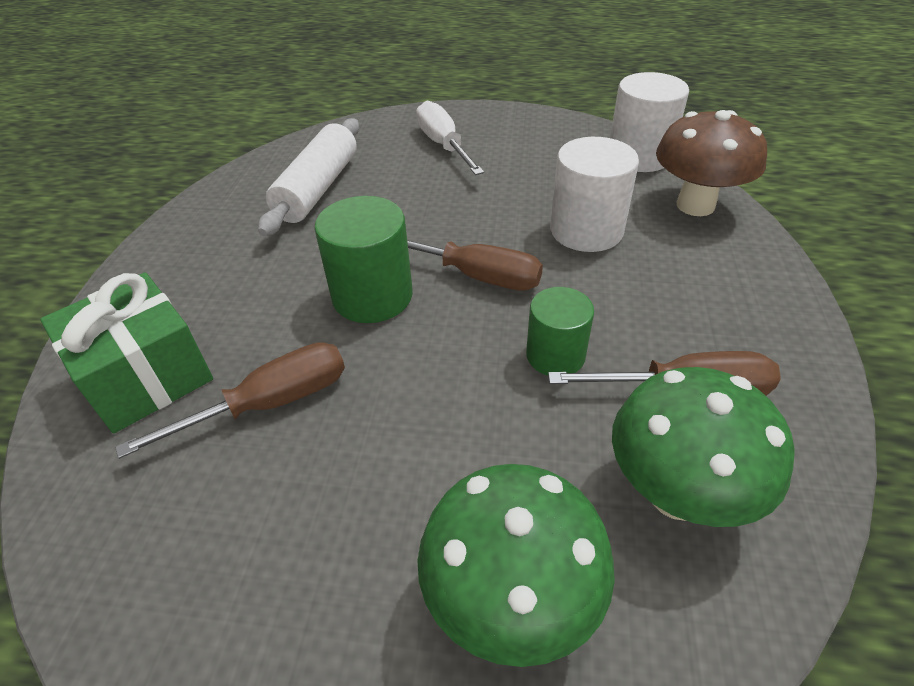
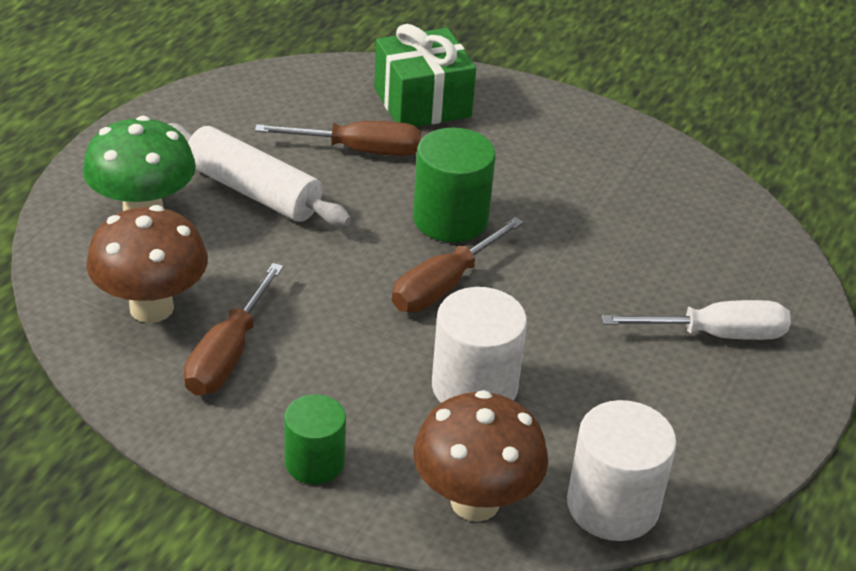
camera: 105 degrees right, 5 degrees down
brown screwdriver [115,342,345,459] -> brown screwdriver turned 75 degrees counterclockwise [255,121,421,156]
white rolling pin [258,118,359,236] -> white rolling pin moved to [168,123,351,226]
green cylinder [526,287,594,376] -> green cylinder moved to [284,394,346,484]
green mushroom [612,367,794,527] -> brown mushroom [86,205,208,323]

